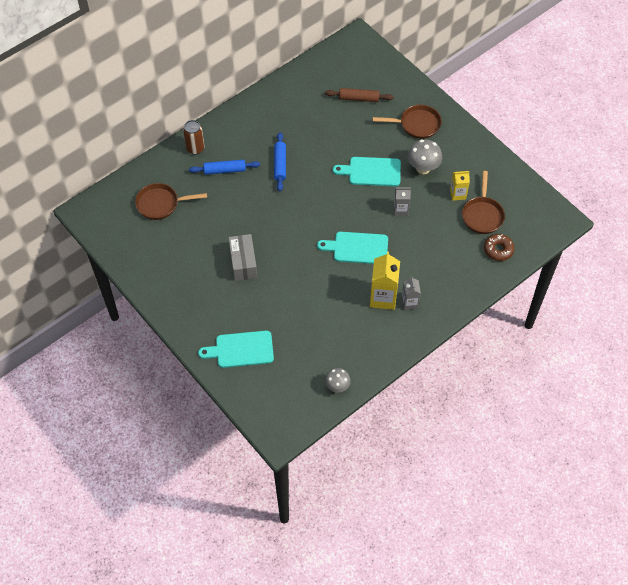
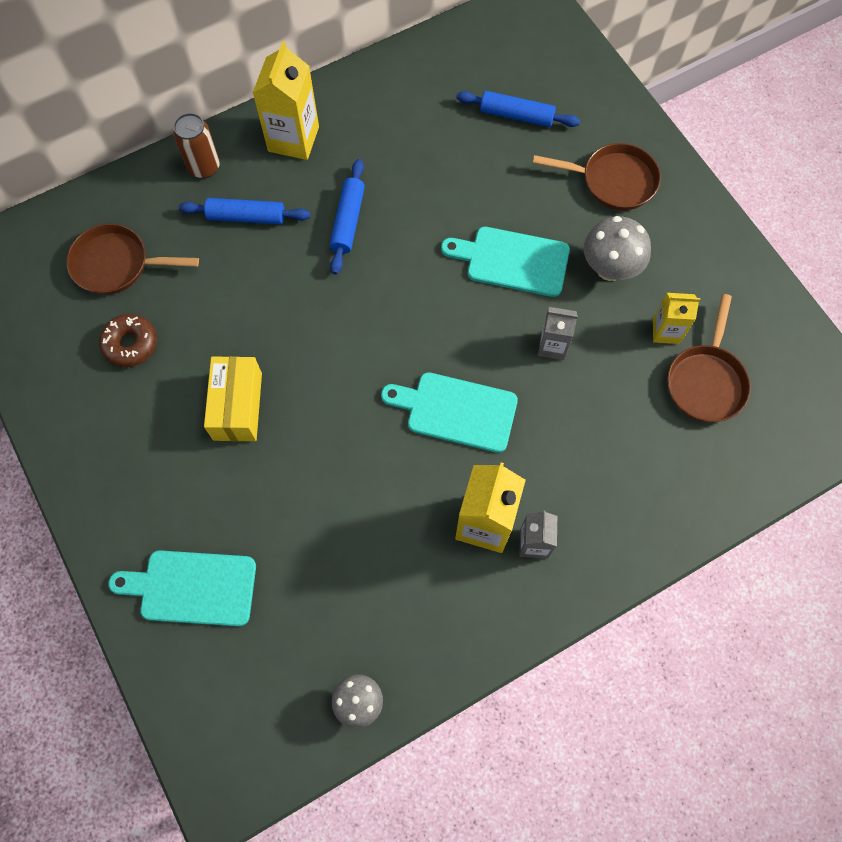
camera: 10 degrees right, 10 degrees up
grey box [228,234,257,281] -> yellow box [204,356,262,441]
brown rolling pin [325,88,394,102] -> blue rolling pin [456,91,580,127]
brown donut [484,234,515,261] -> brown donut moved to [99,314,157,367]
none -> yellow carton [253,41,319,160]

